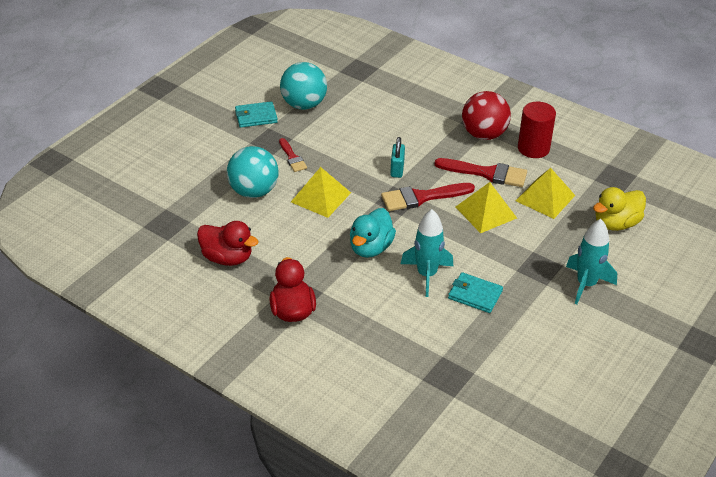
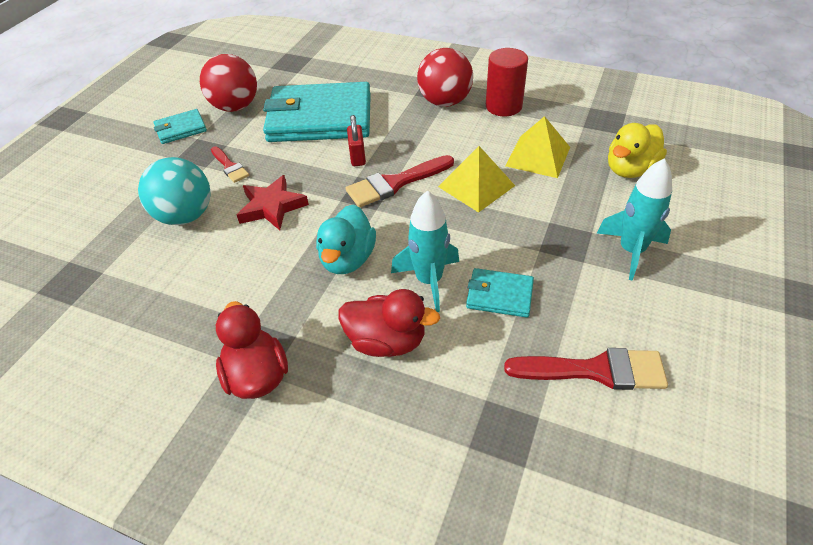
camera: 10 degrees left, 5 degrees up
red duck [197,221,259,266] -> red duck moved to [339,289,440,357]
turquoise ball [280,62,327,110] -> red ball [200,54,257,112]
yellow pyramid [291,167,351,218] -> red star [237,175,309,230]
turquoise padlock [390,137,405,178] -> red padlock [347,115,366,166]
red brush [434,158,527,187] -> red brush moved to [504,348,668,390]
none -> turquoise wallet [263,82,371,142]

